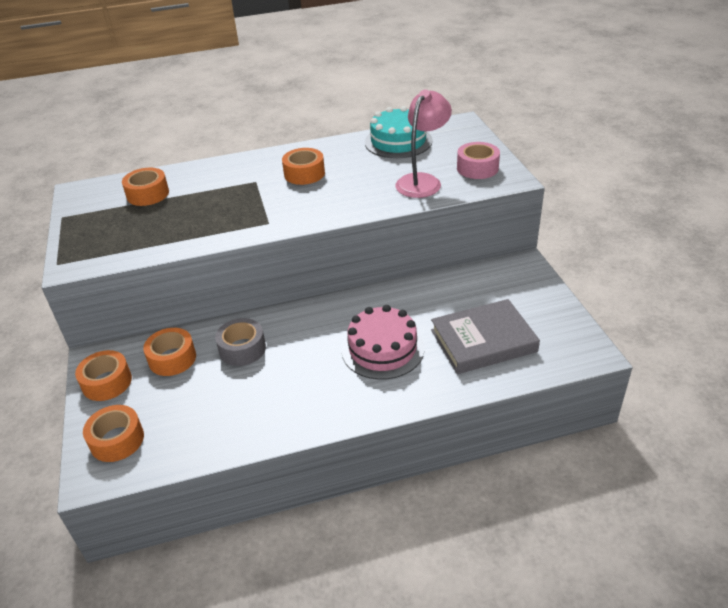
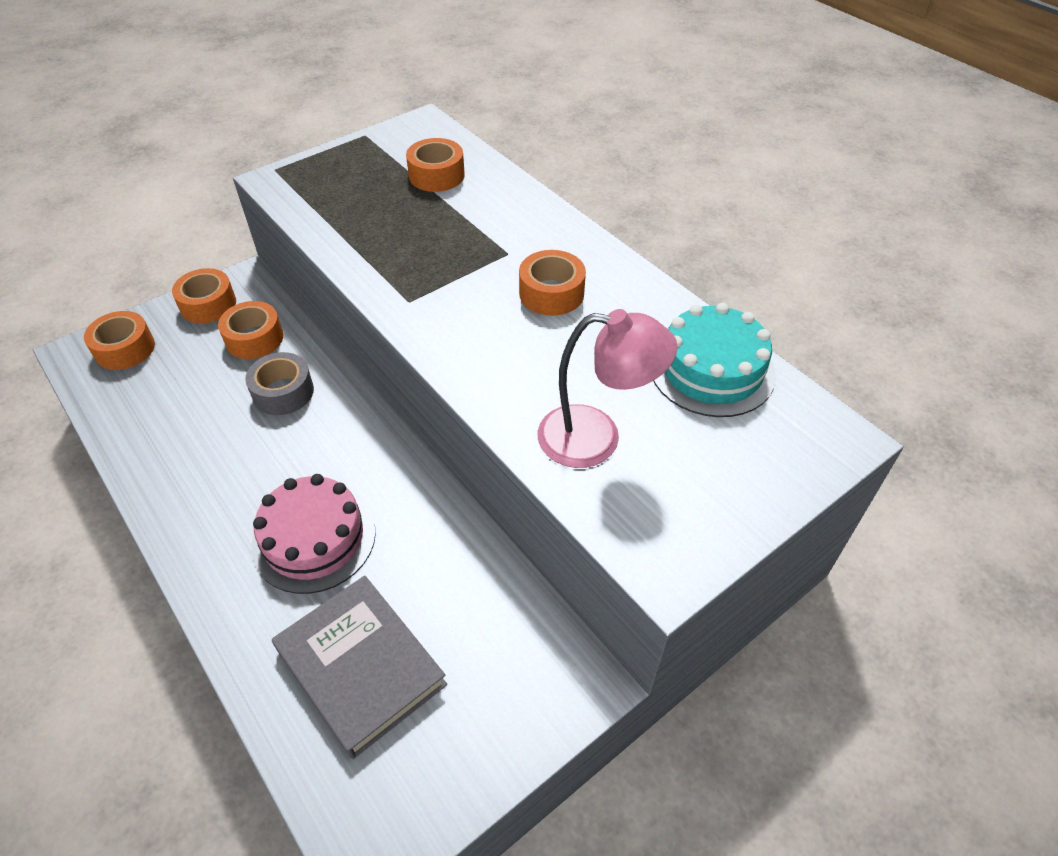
camera: 65 degrees right, 10 degrees up
pink tape [457,142,500,179] -> none

